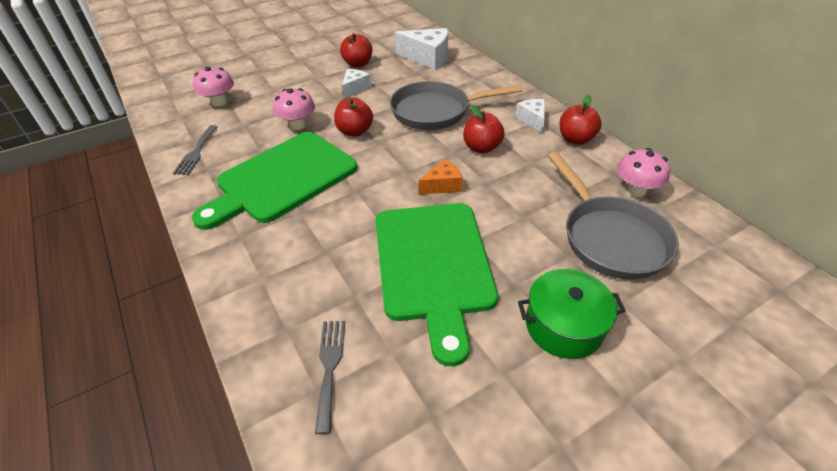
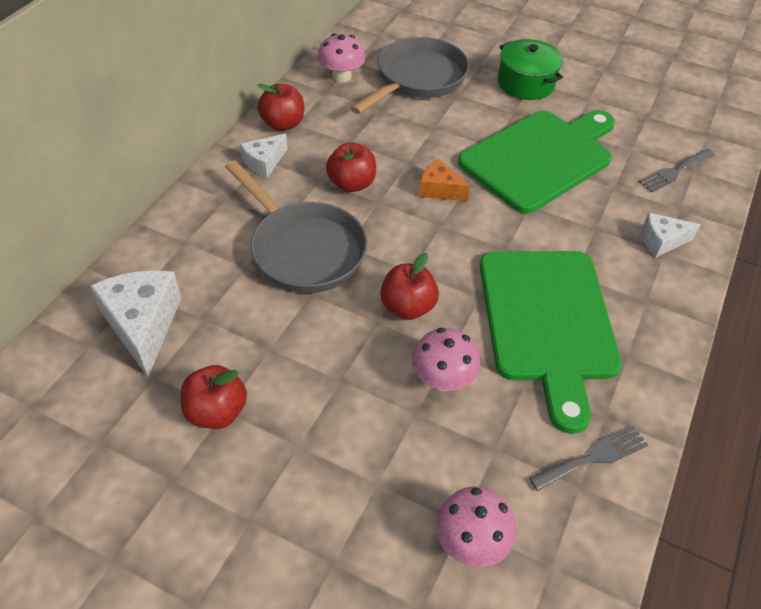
camera: 125 degrees left, 5 degrees up
green cutting board [192,132,357,230] -> green cutting board turned 75 degrees clockwise [480,251,622,434]
white cheese [342,69,371,99] -> white cheese moved to [642,213,701,258]

